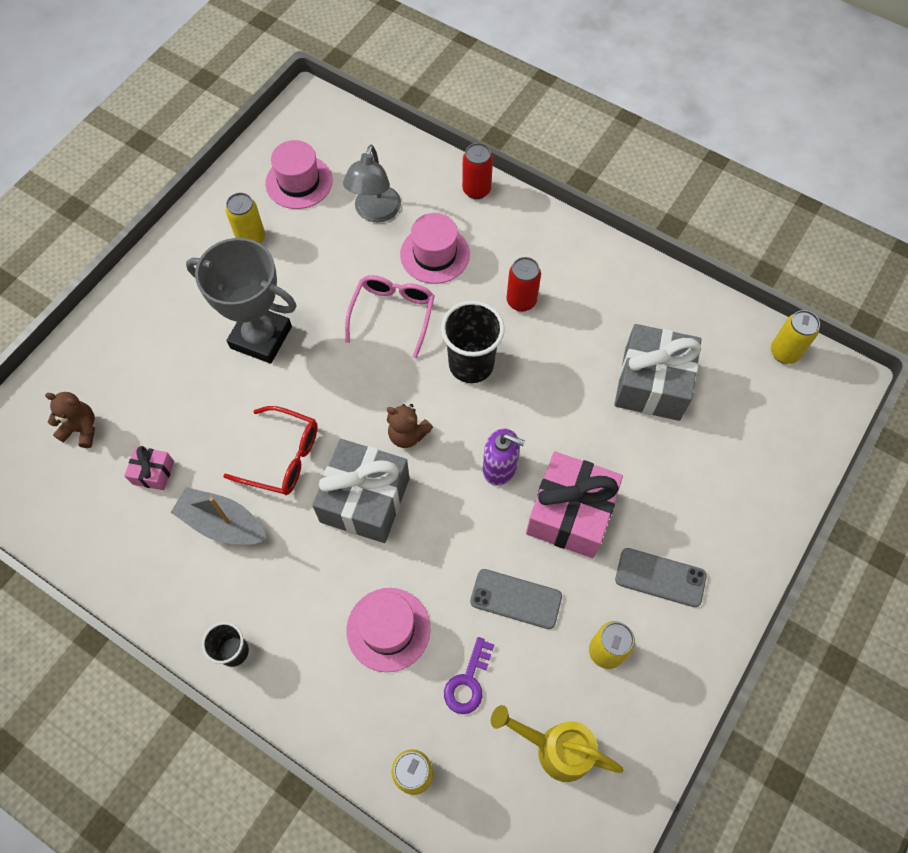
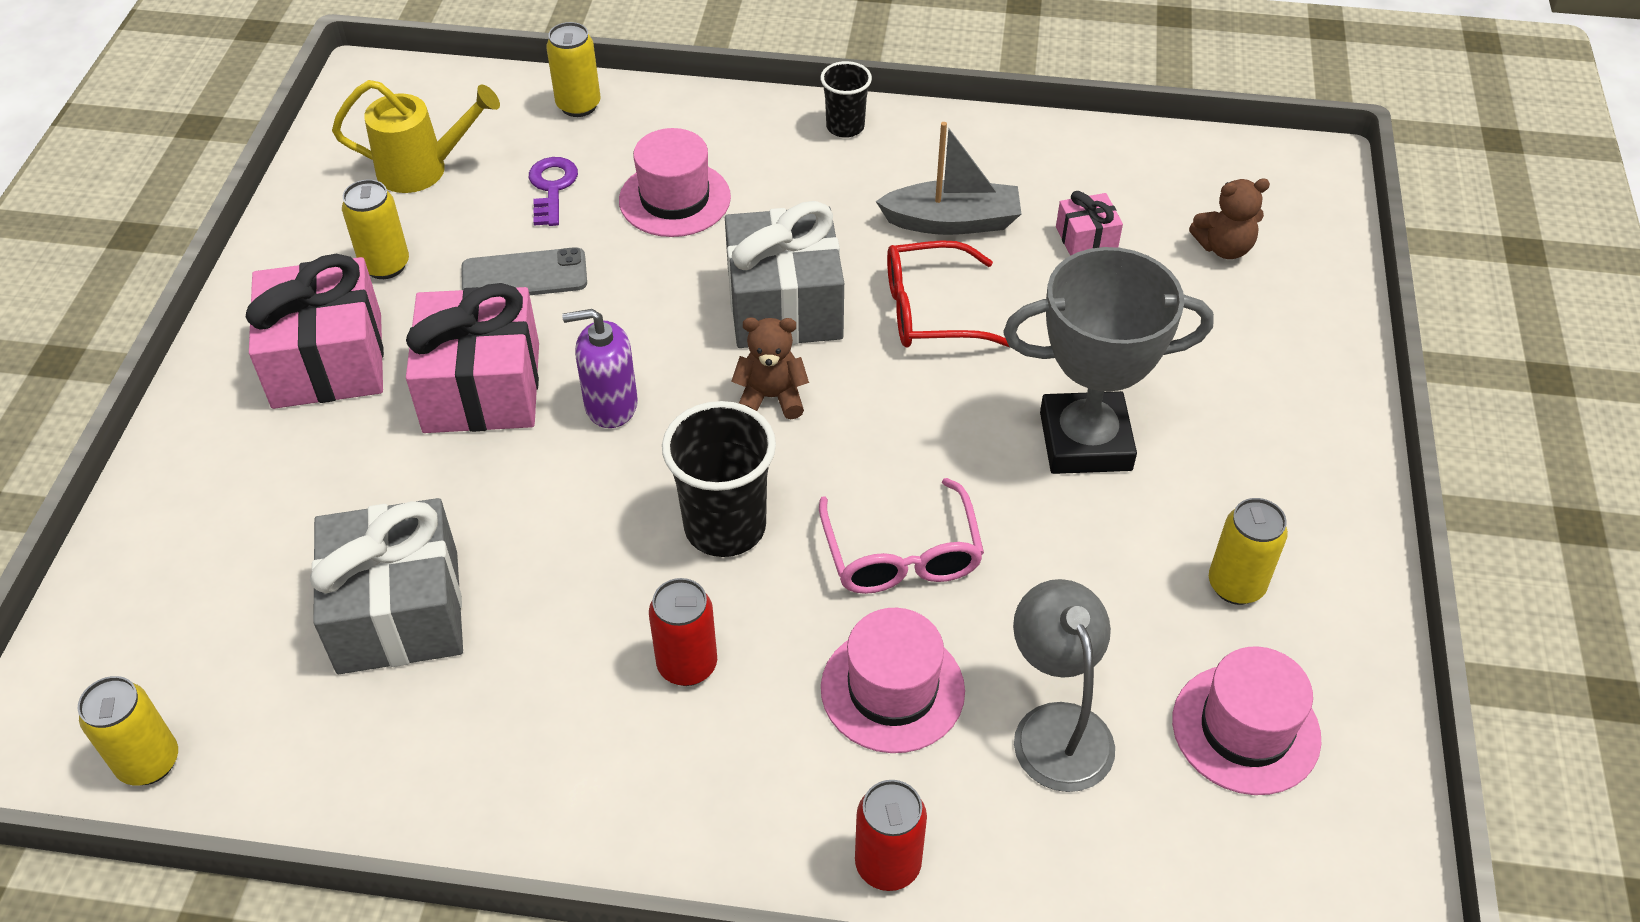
camera: 155 degrees right, 15 degrees down
grey phone [615,548,707,607] -> pink gift [246,254,384,409]

